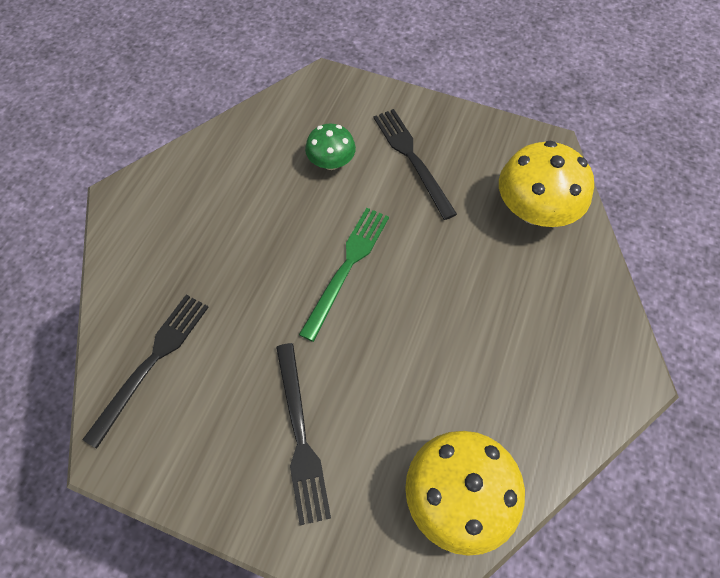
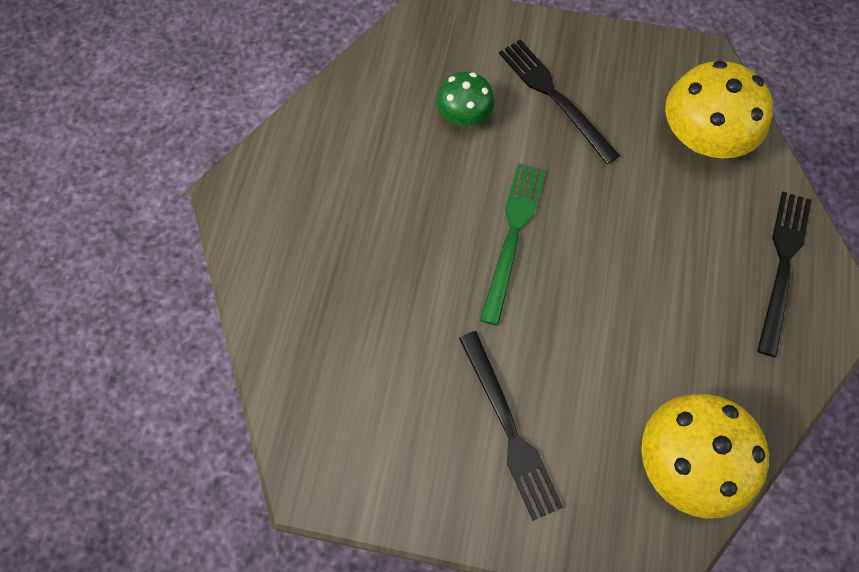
camera: 10 degrees left, 5 degrees up
black fork [82,295,209,449] -> black fork moved to [757,192,812,357]

